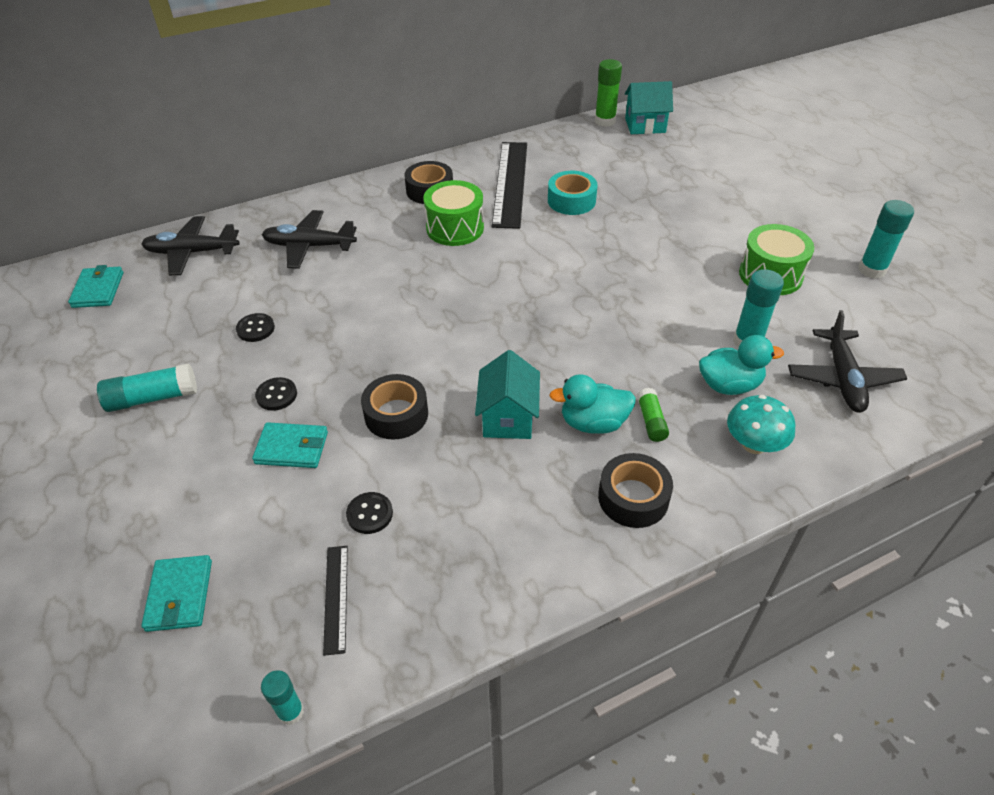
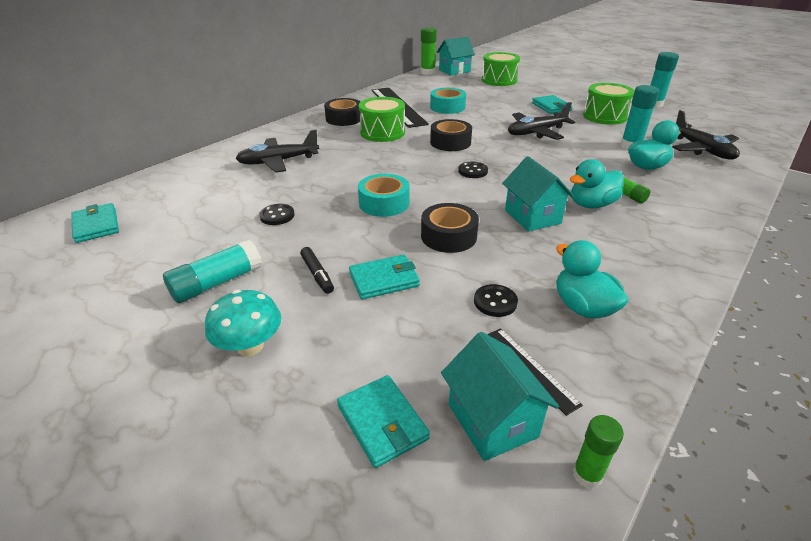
camera: 25 degrees left, 10 degrees down
black plane [141,216,239,275] -> black plane moved to [508,102,576,140]
black button [255,377,297,411] -> black button moved to [458,162,488,178]
turquoise glue stick [261,670,304,726] -> green glue stick [573,415,624,489]
black tape [598,453,673,528] -> black tape moved to [430,119,472,151]
turquoise mushroom [727,395,796,454] -> turquoise mushroom moved to [205,290,281,356]
none -> black marker [300,247,334,294]
none -> turquoise tape [358,174,409,217]
none -> turquoise house [441,332,559,461]
none -> green drum [482,52,520,86]
none -> turquoise wallet [532,95,573,114]
none -> turquoise duck [556,240,629,319]

